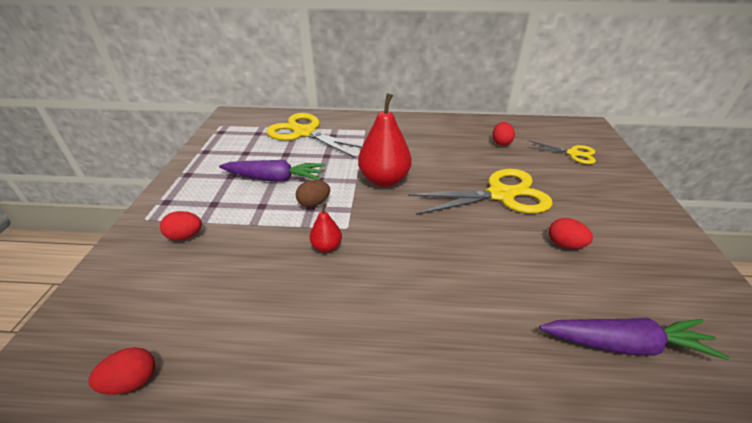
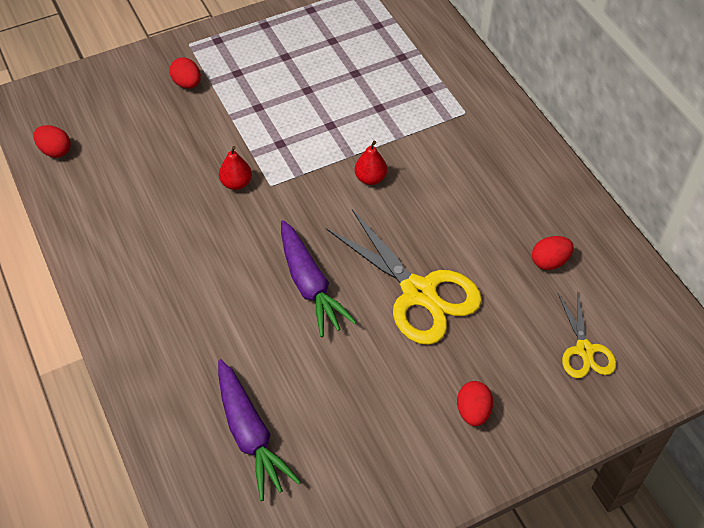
camera: 60 degrees right, 15 degrees up
purple carrot [219,160,325,182] -> purple carrot moved to [281,220,357,337]
yellow scissors [267,113,362,158] -> none
brown egg [296,180,330,207] -> none
red pear [358,93,412,187] -> red pear [355,141,387,185], size x0.50
red egg [549,218,593,249] -> red egg moved to [457,381,493,426]

